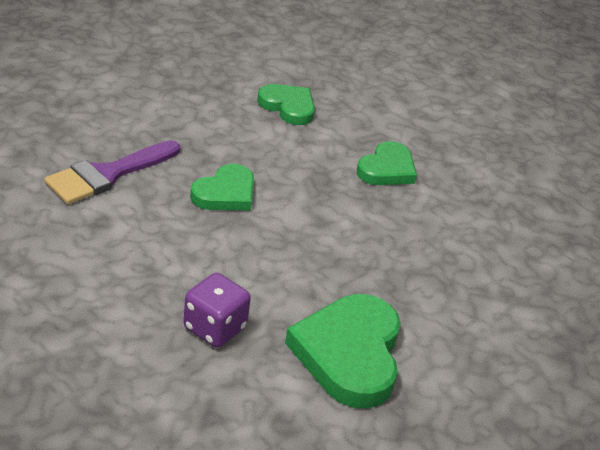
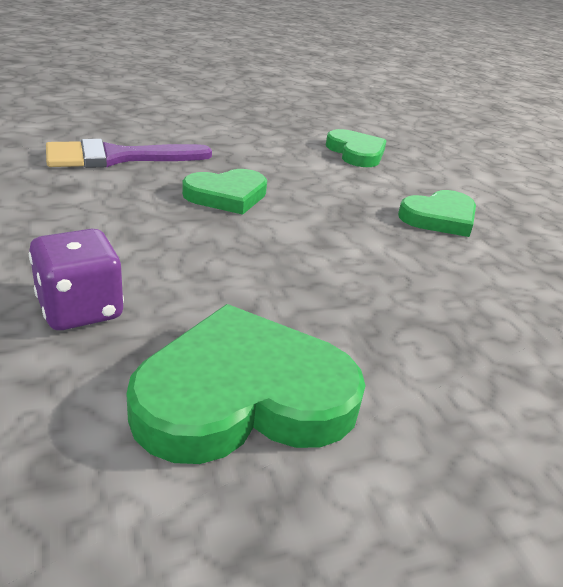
camera: 25 degrees right, 5 degrees down
green heart [285,294,401,408] -> green heart turned 45 degrees clockwise [126,304,366,464]

